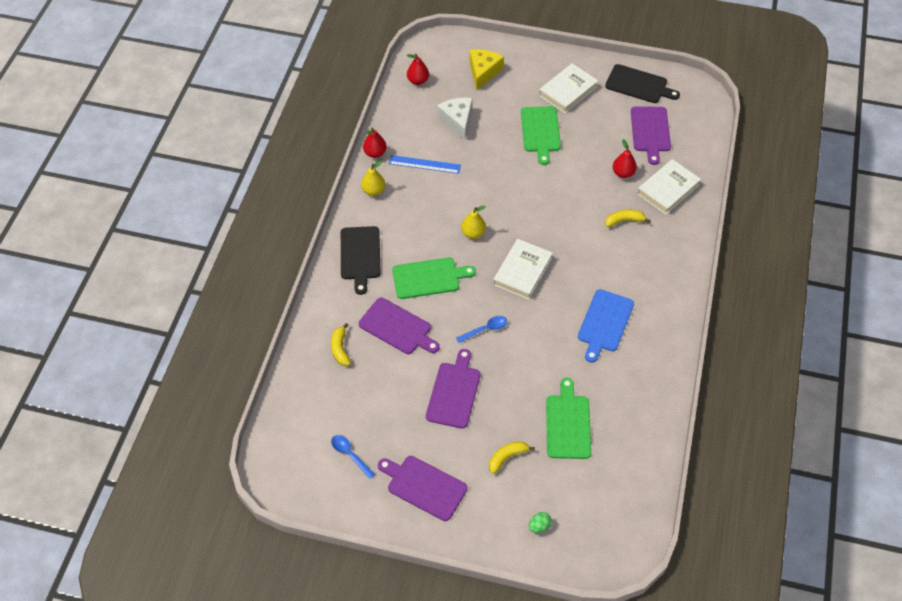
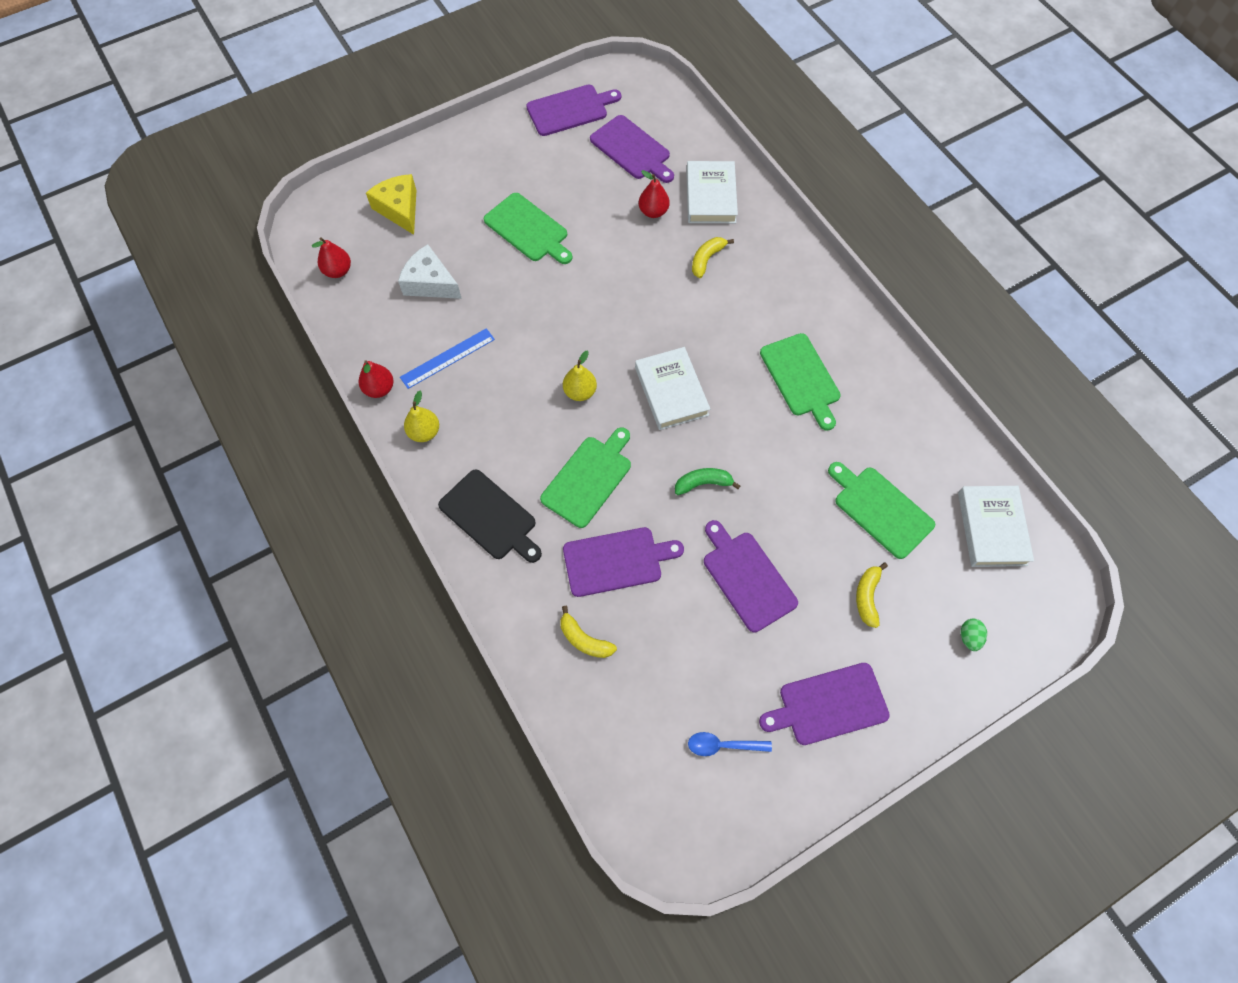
camera: 45 degrees left, 10 degrees up
blue spoon [456,316,507,343] -> green banana [675,468,741,495]
white book [539,64,598,113] -> white book moved to [958,486,1034,567]
blue cutting board [578,289,634,363] -> green cutting board [760,333,841,431]
black cutting board [605,64,680,103] -> purple cutting board [526,85,621,136]

